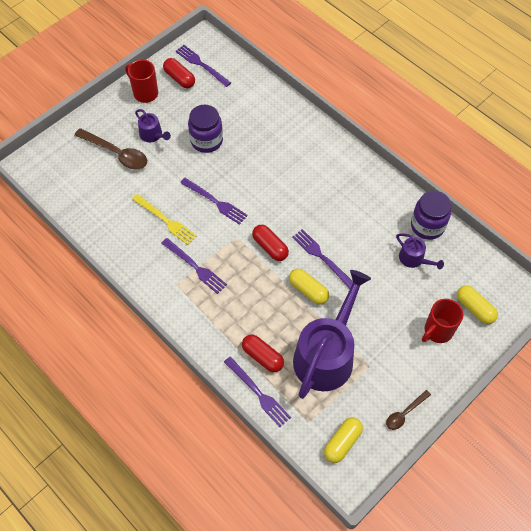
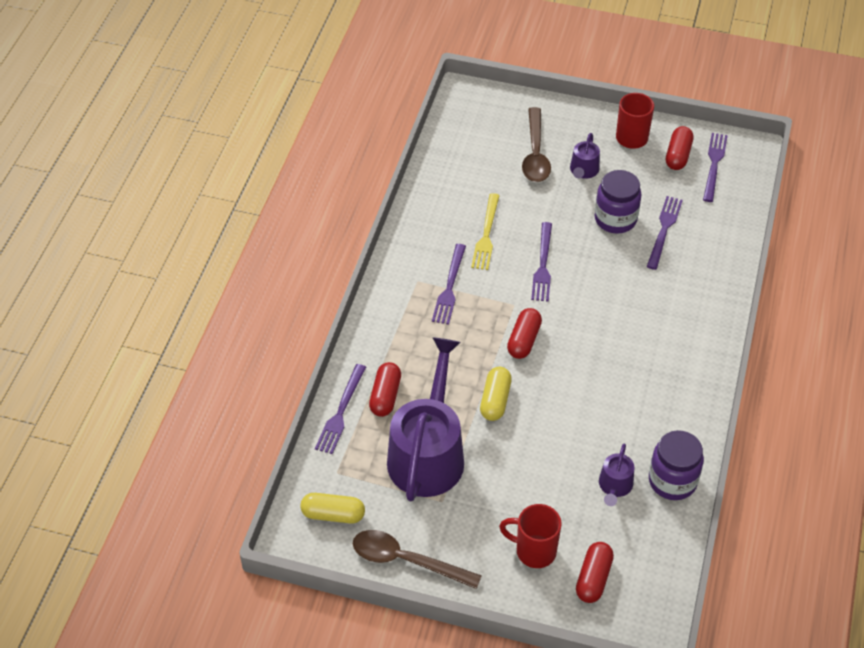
camera: 60 degrees right, 10 degrees down
purple fork [292,229,353,289] -> purple fork moved to [647,196,683,270]
purple watering can [293,270,371,399] -> purple watering can turned 75 degrees counterclockwise [387,337,464,501]
brown spoon [386,390,431,430] -> brown spoon [353,530,482,589], size x1.75
yellow capsule [457,285,498,324] -> red capsule [576,542,614,603]

